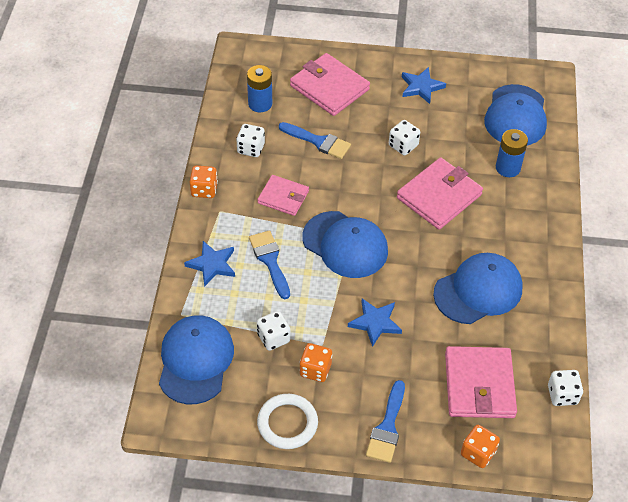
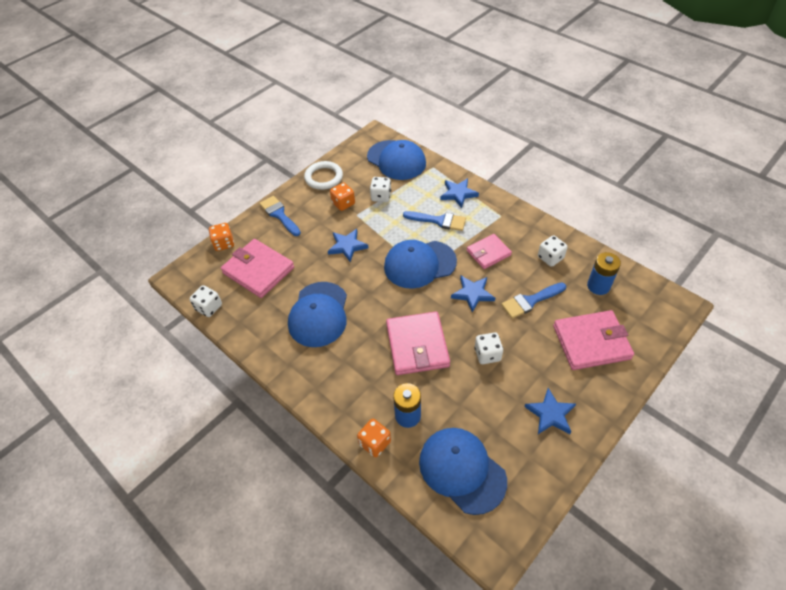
camera: 130 degrees right, 0 degrees up
orange dice [190,166,218,198] -> orange dice moved to [357,419,391,457]
none -> blue star [451,276,495,313]

